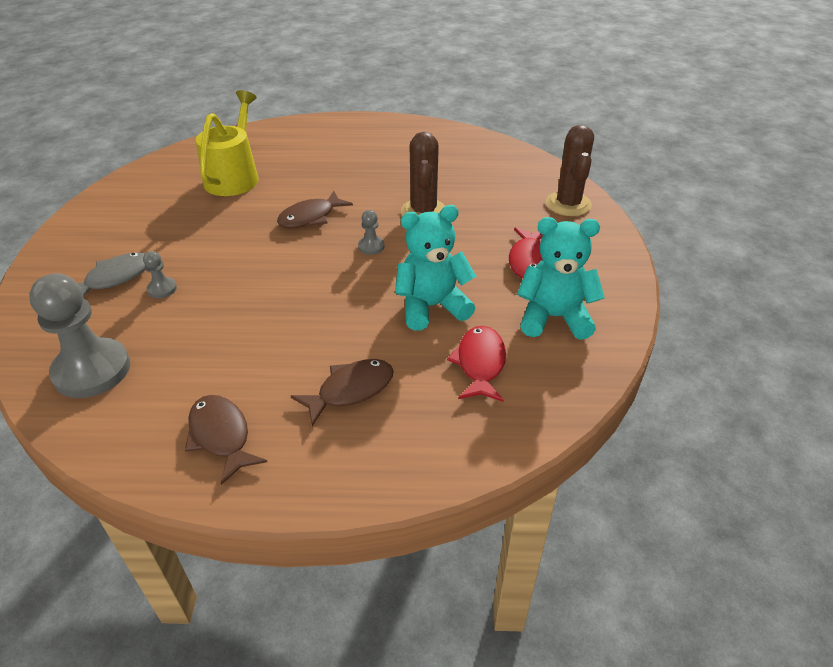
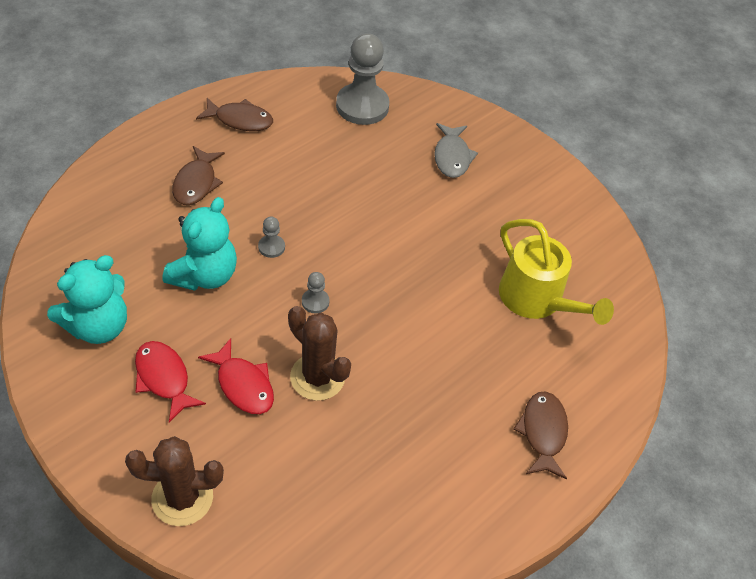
camera: 130 degrees right, 10 degrees up
grey pawn [143,251,177,298] -> grey pawn moved to [258,217,285,258]
brown fish [277,191,353,228] -> brown fish moved to [513,391,568,479]
red fish [447,326,506,402] -> red fish moved to [198,338,274,414]
brown cactus [546,125,594,216] -> brown cactus turned 45 degrees counterclockwise [125,436,224,526]

